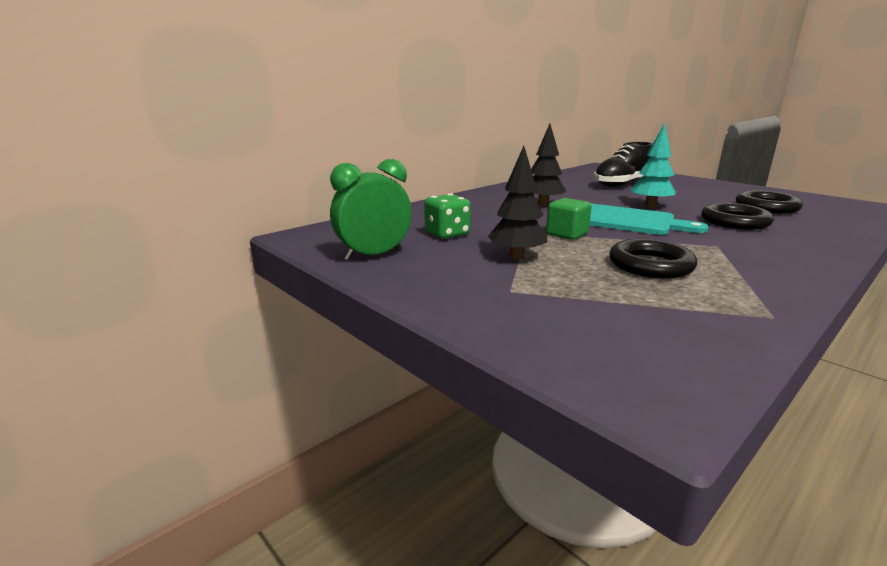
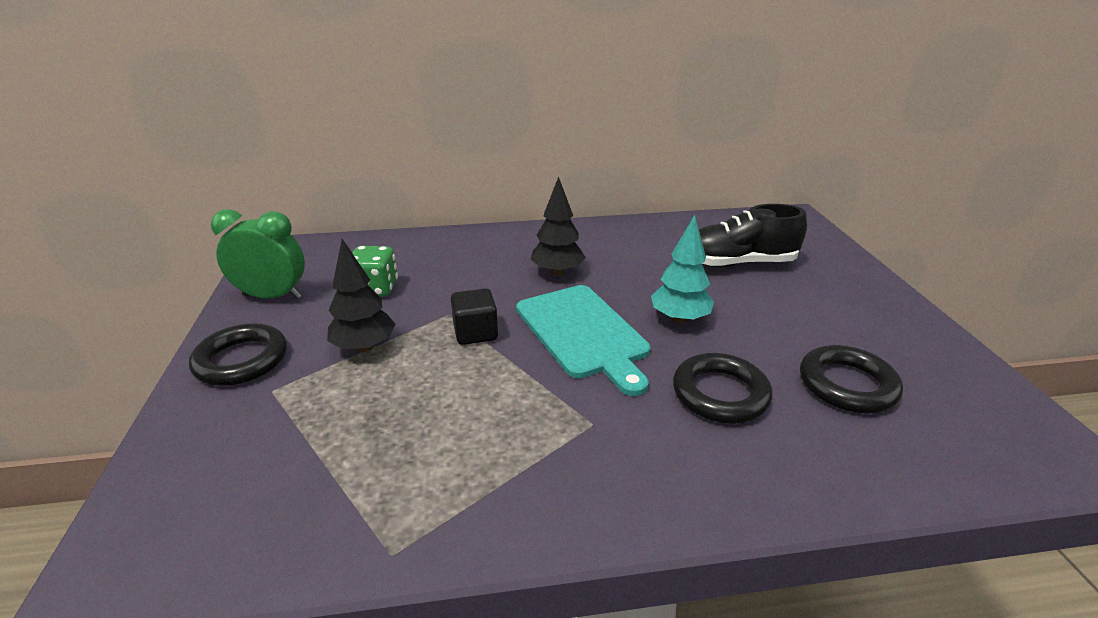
camera: 35 degrees right, 10 degrees up
green cube [546,198,592,240] -> black cube [451,288,498,345]
black ring [609,239,697,279] -> black ring moved to [189,323,287,386]

